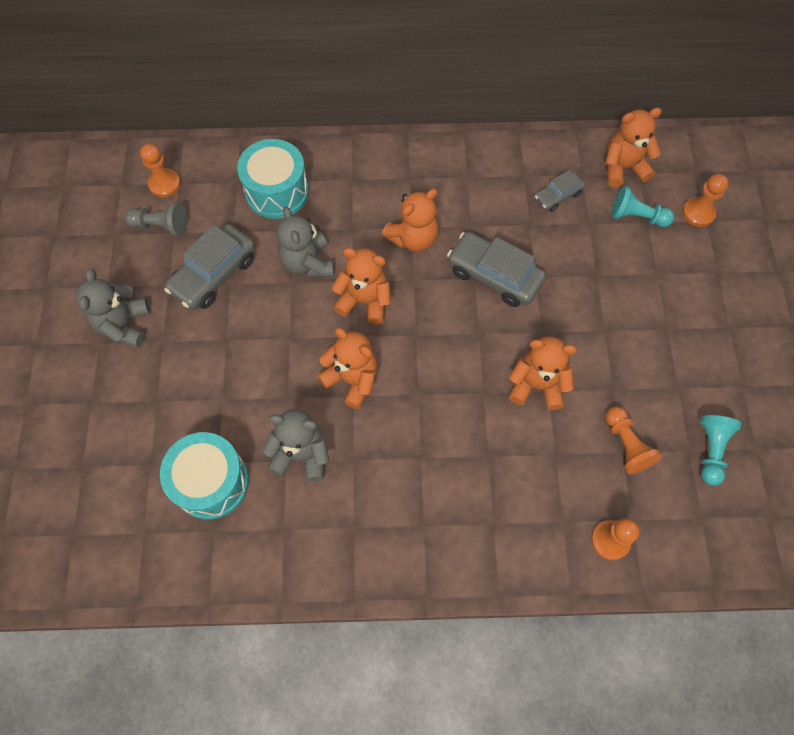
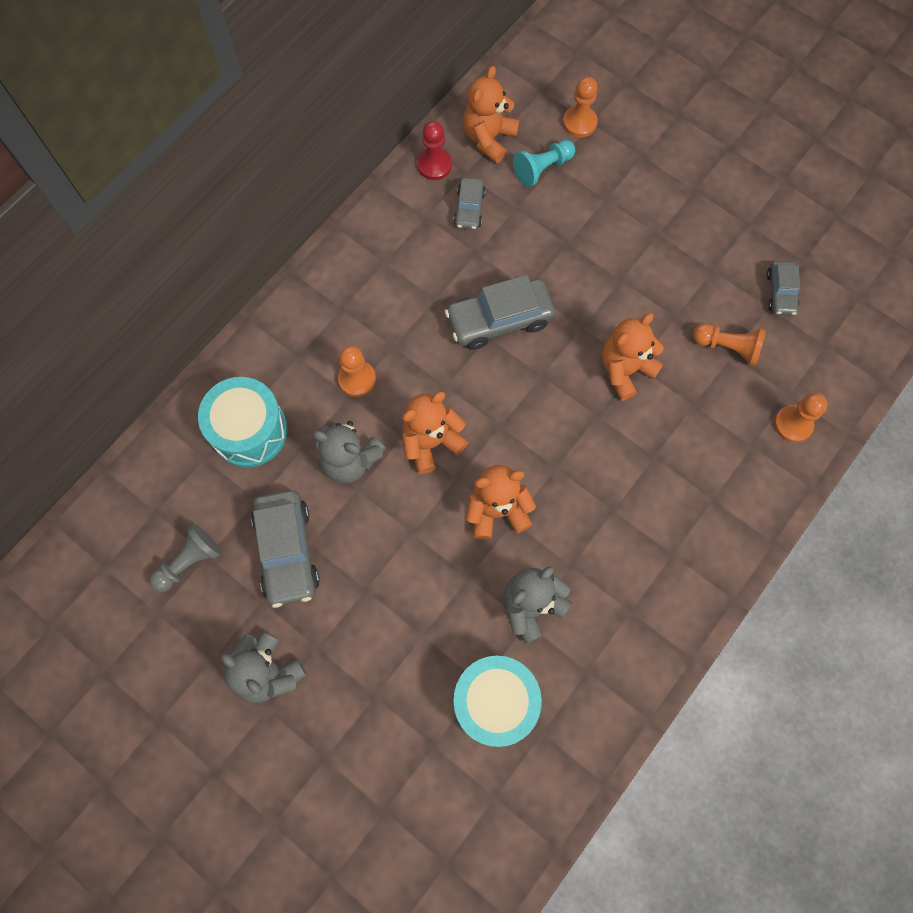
camera: 50 degrees left, 5 degrees up
orange pawn [140,144,181,197] -> orange pawn moved to [338,345,376,397]
orange teddy bear [382,189,439,252] -> none
turquoise pawn [700,415,741,486] -> grey car [767,261,800,315]
none -> red pawn [417,121,452,180]

